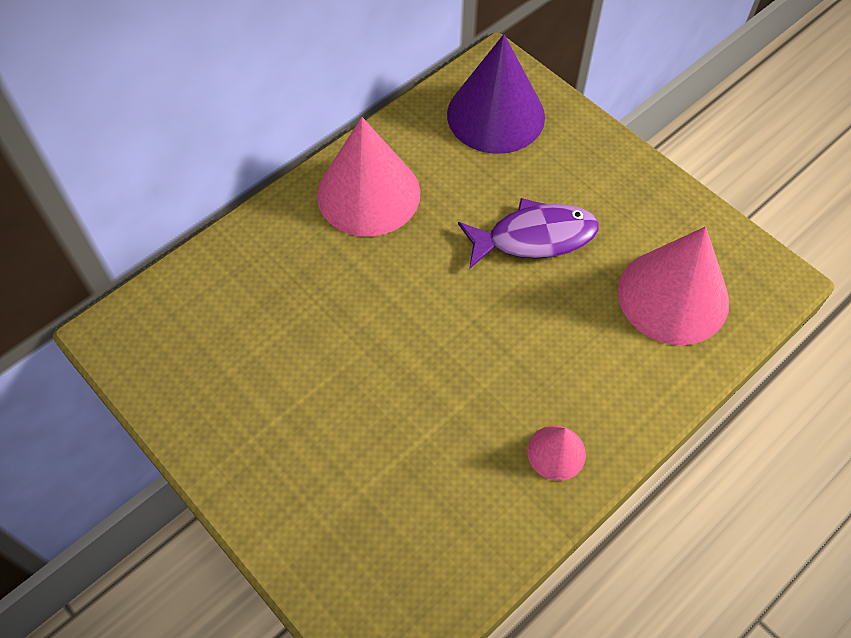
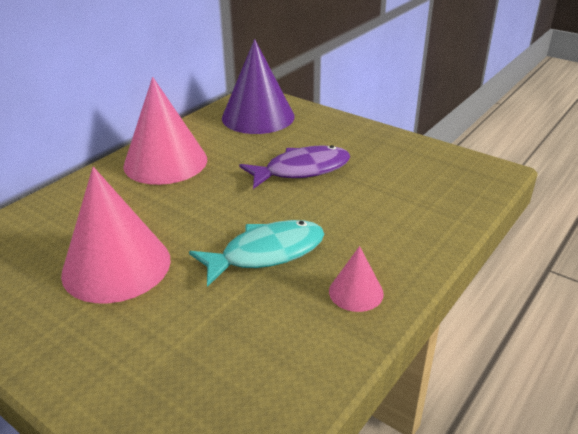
camera: 10 degrees left, 25 degrees down
pink cone [618,226,729,345] -> pink cone moved to [61,167,171,303]
none -> turquoise fish [189,220,324,287]

